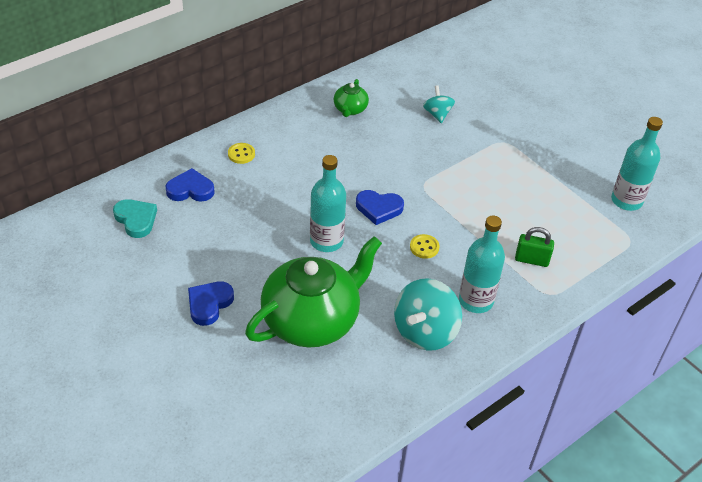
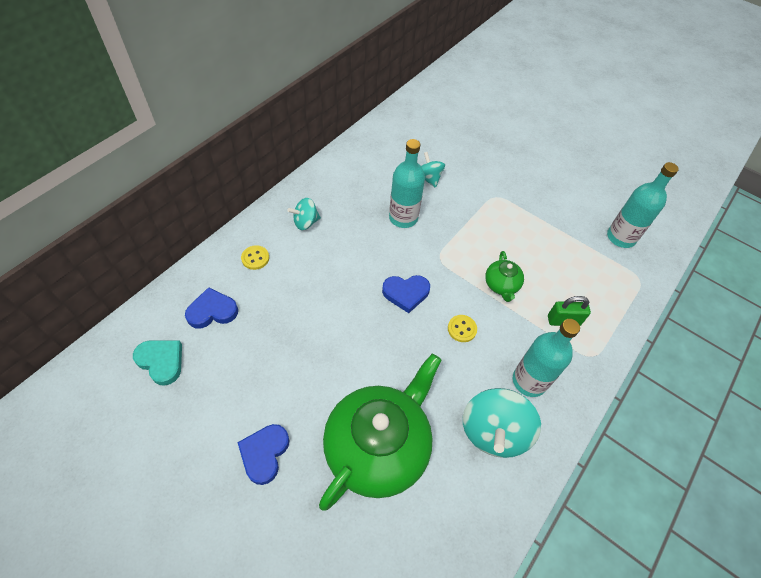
camera: 15 degrees left, 10 degrees up
turquoise bottle [310,155,346,252] -> turquoise bottle moved to [389,139,425,228]
green teapot [334,79,369,117] -> green teapot moved to [485,251,524,302]
none -> turquoise spinning top [288,198,321,230]

